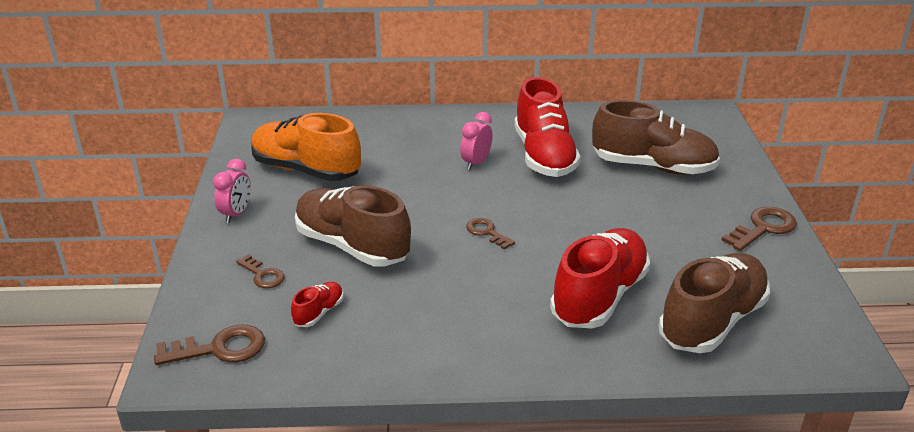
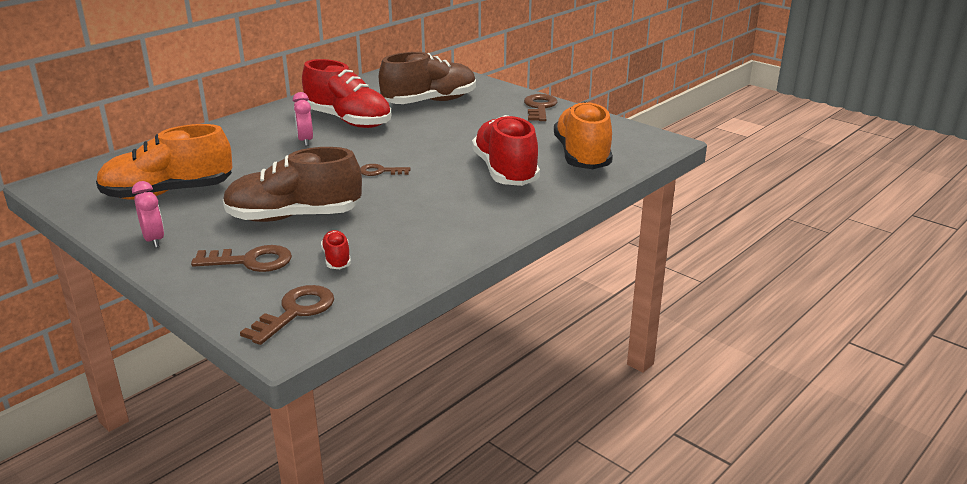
camera: 45 degrees left, 5 degrees down
brown key [236,254,285,288] -> brown key [191,245,292,272], size x1.57
brown shoe [658,253,770,353] -> orange shoe [554,101,613,169]

